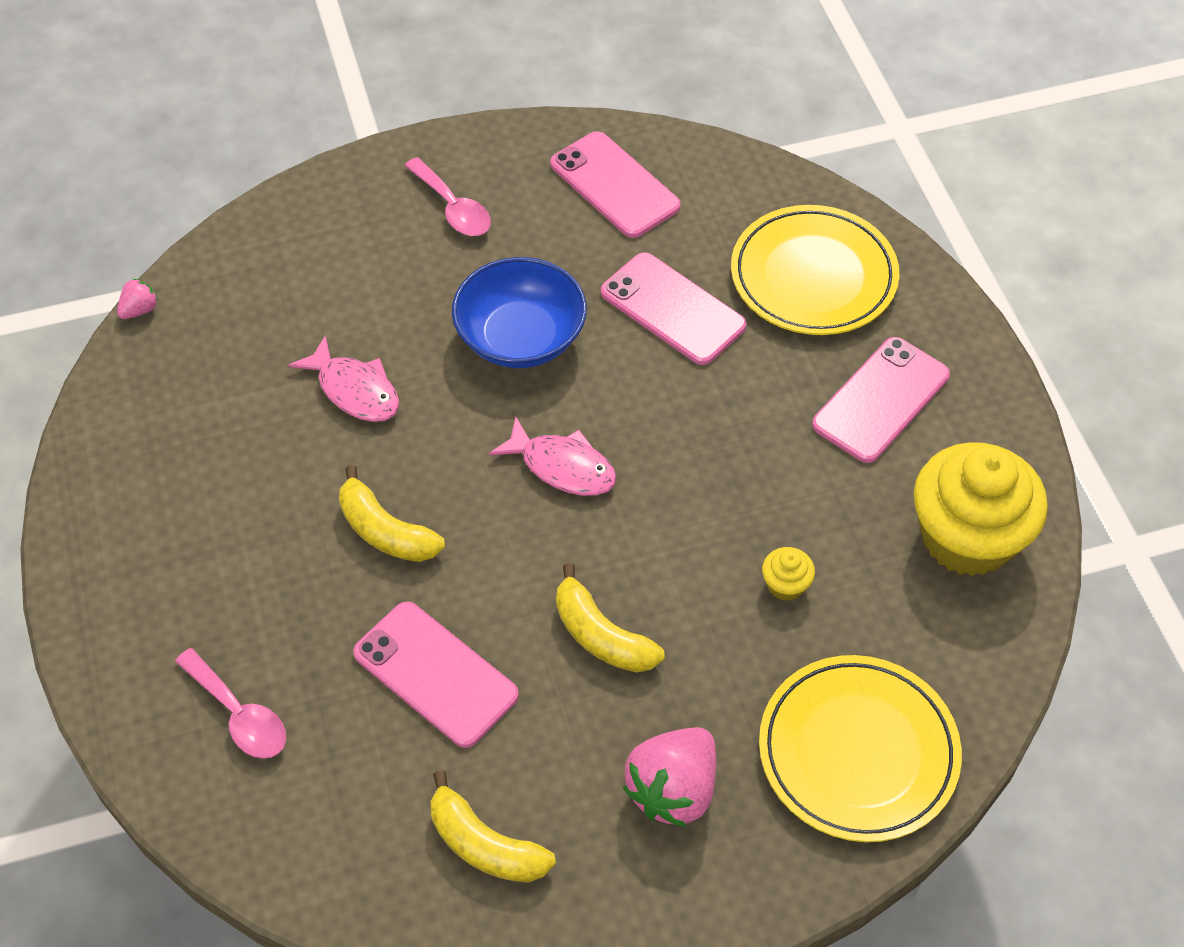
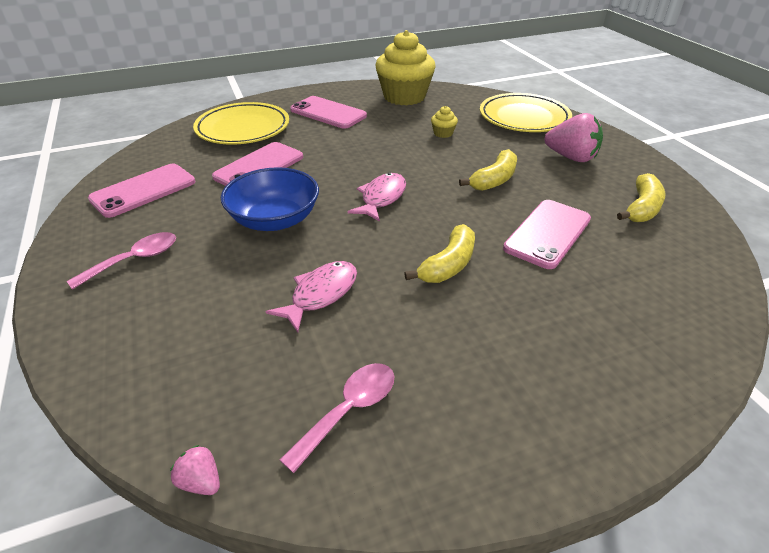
camera: 95 degrees left, 15 degrees down
pink spoon [175,648,286,759] -> pink spoon moved to [280,363,394,473]

